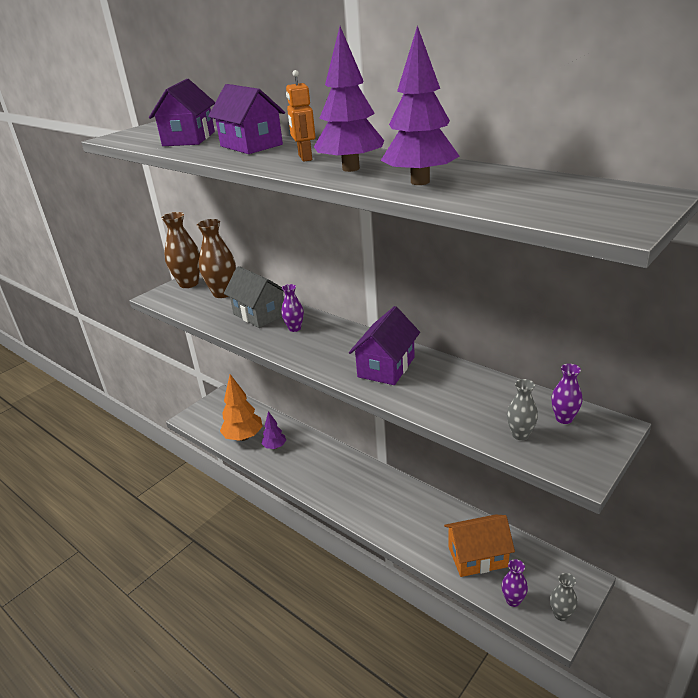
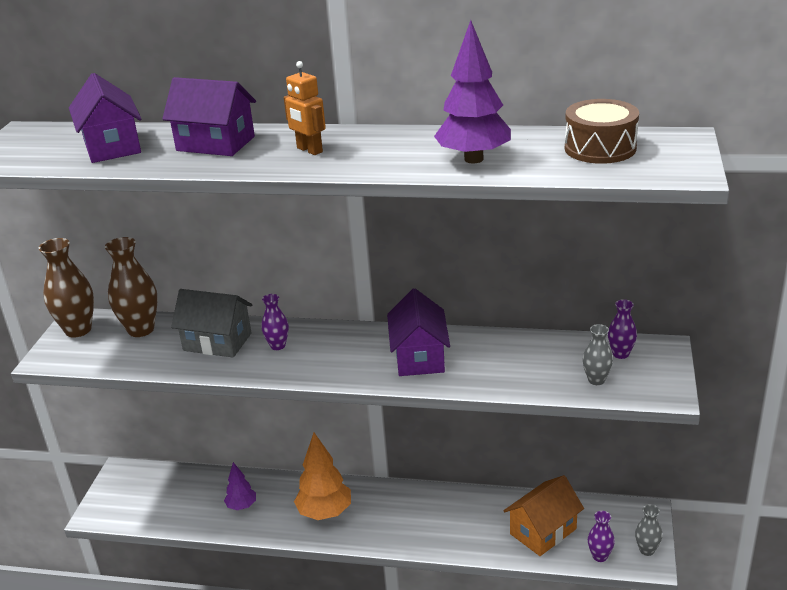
camera: 30 degrees left, 0 degrees up
orange tree [220,374,263,441] -> orange tree moved to [294,433,351,520]
purple tree [314,26,384,172] -> none
none -> brown drum [565,99,639,164]

